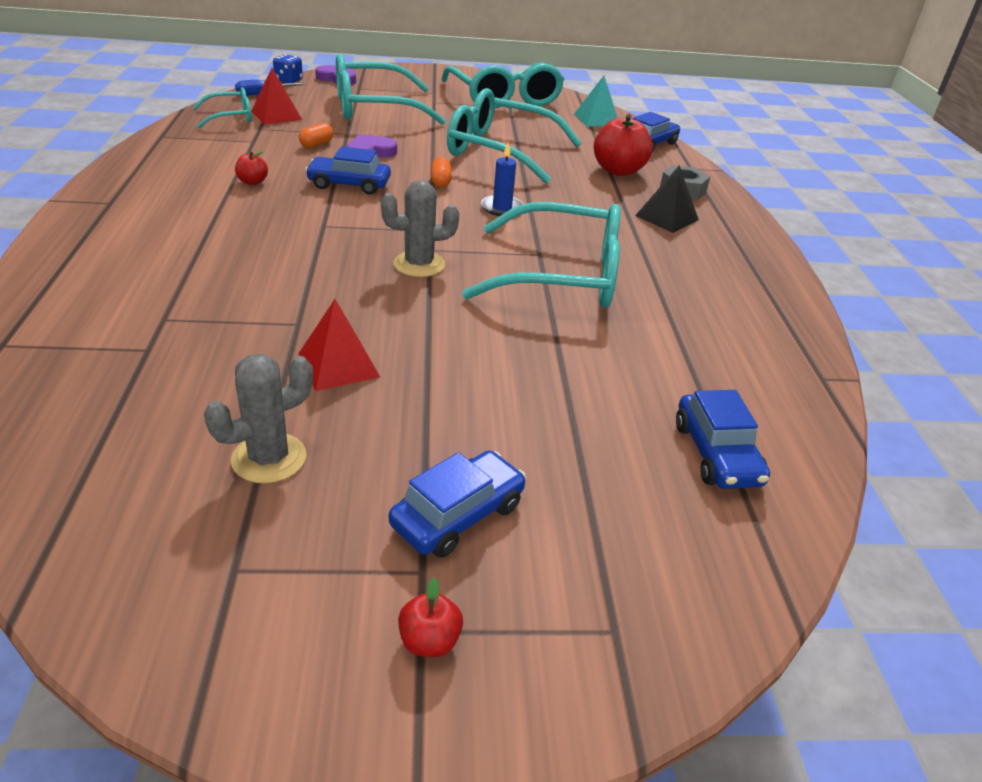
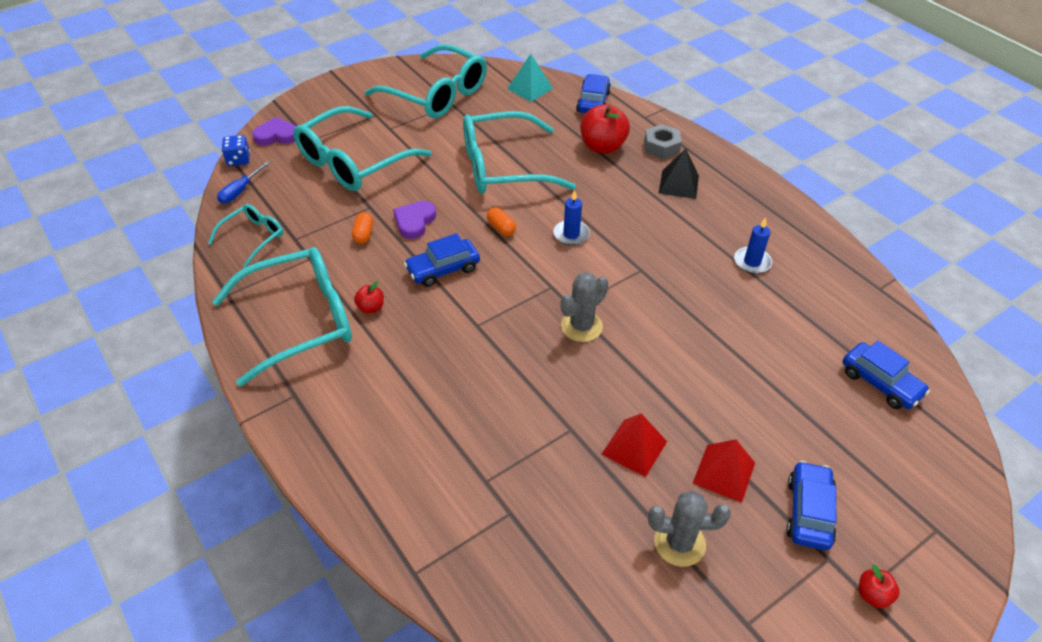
camera: 30 degrees left, 10 degrees up
grey cactus [204,354,313,484] -> grey cactus turned 75 degrees clockwise [648,491,731,567]
red pyramid [251,68,302,125] -> red pyramid moved to [693,439,755,503]
turquoise glasses [462,202,620,308] -> turquoise glasses moved to [212,247,352,386]
none -> blue candle [734,217,772,274]

